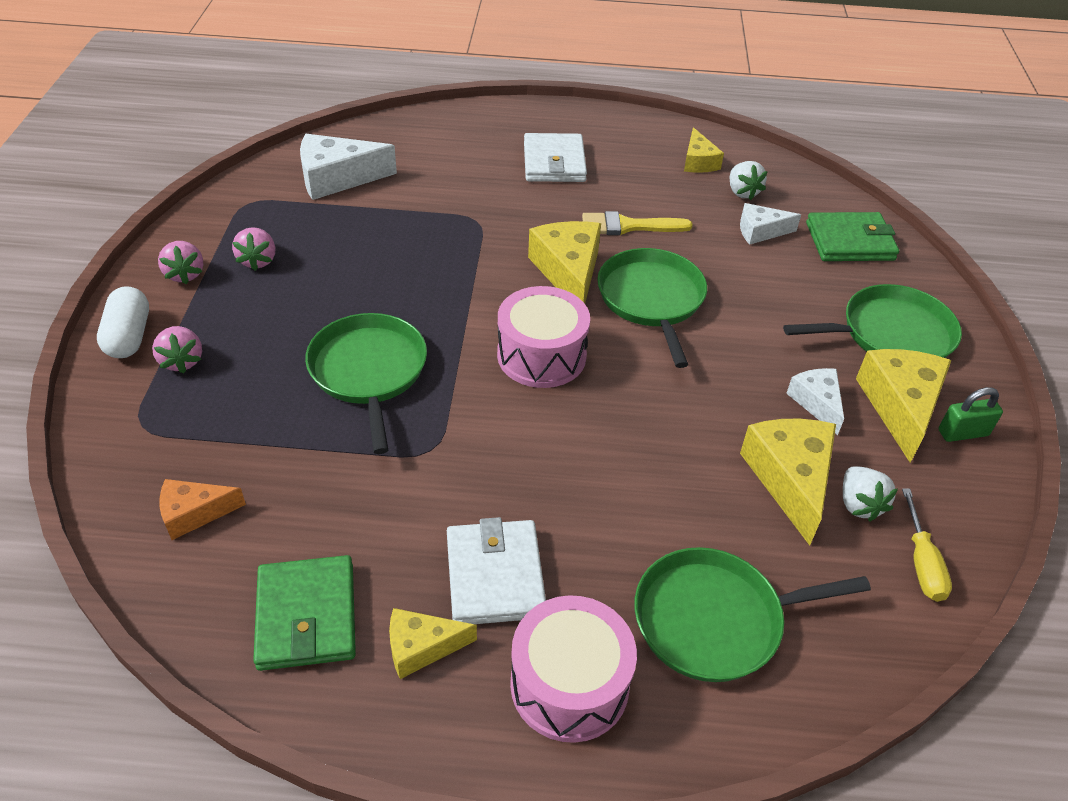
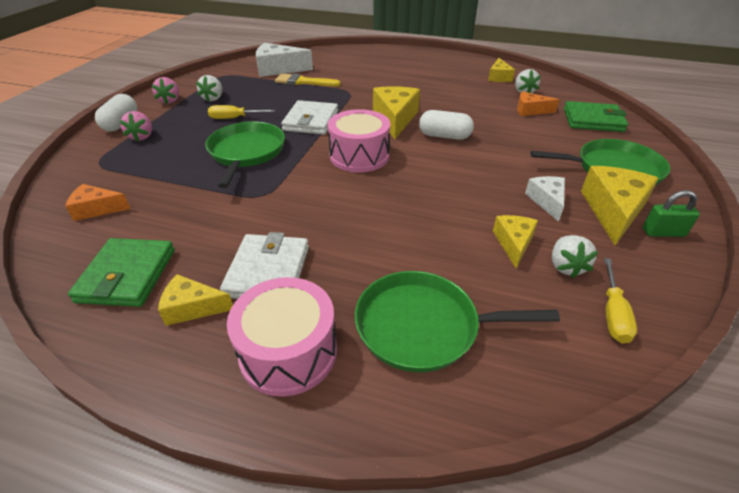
camera: 15 degrees right, 5 degrees down
pink strawberry [232,227,275,271] -> white strawberry [196,75,222,102]
white wallet [524,133,587,182] -> white wallet moved to [281,100,338,135]
yellow brush [582,211,693,235] -> yellow brush moved to [275,73,341,86]
green pan [597,248,707,368] -> white capsule [419,110,474,140]
white cheese [740,203,801,245] -> orange cheese [517,91,560,116]
yellow cheese [740,419,836,546] -> yellow cheese [493,215,538,268], size x0.60
none -> yellow screwdriver [208,105,275,119]

